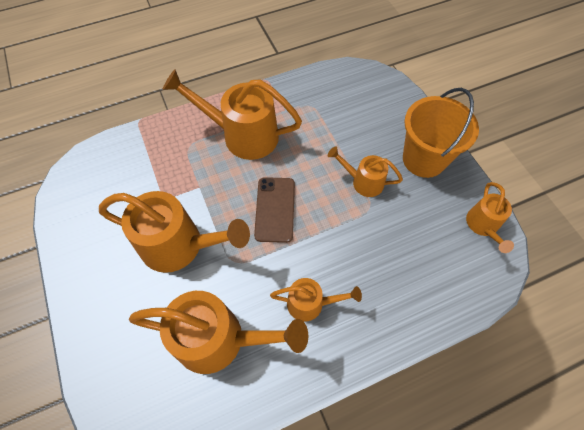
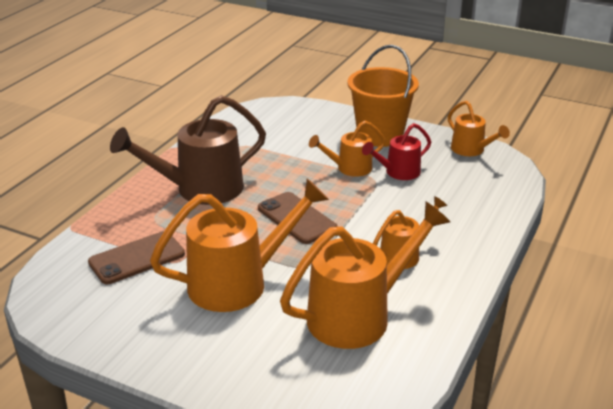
camera: 40 degrees left, 30 degrees down
orange watering can [162,69,302,160] -> brown watering can [110,95,266,205]
none -> brown phone [88,231,185,284]
none -> red watering can [362,123,431,180]

